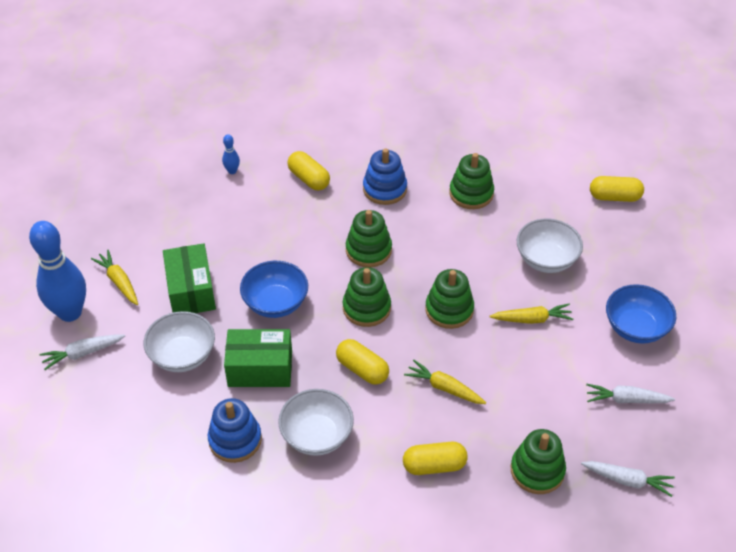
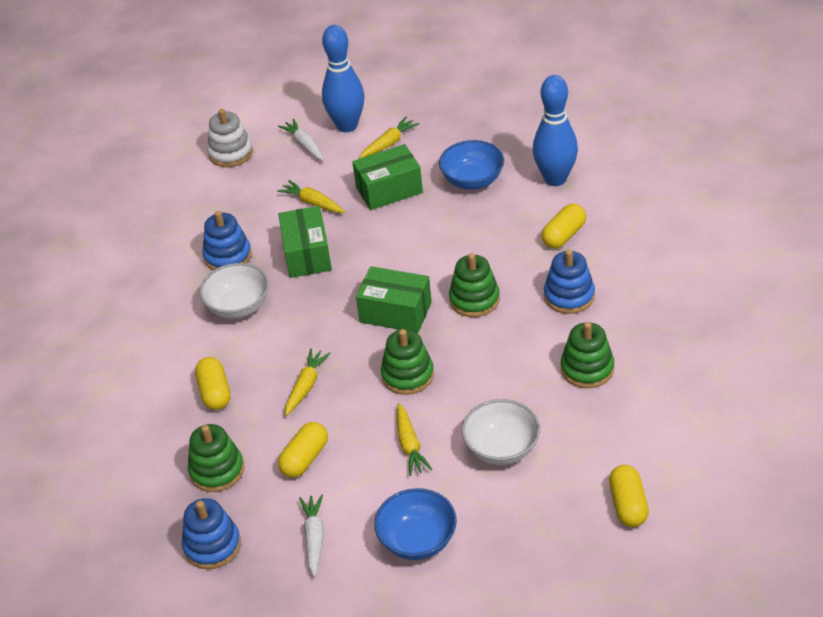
camera: 85 degrees right, 5 degrees down
white bowl [144,311,215,372] -> yellow carrot [277,180,345,213]
blue bowling pin [222,134,240,174] -> blue bowling pin [533,75,578,186], size x2.41
blue bowl [240,261,308,318] -> blue bowl moved to [439,140,504,190]
yellow capsule [336,339,389,385] -> yellow capsule moved to [278,422,328,478]
green stacking toy [343,267,391,327] -> green box [356,266,432,333]
white carrot [581,461,675,497] -> blue stacking toy [182,498,241,569]
none -> white stacking toy [207,109,253,167]

